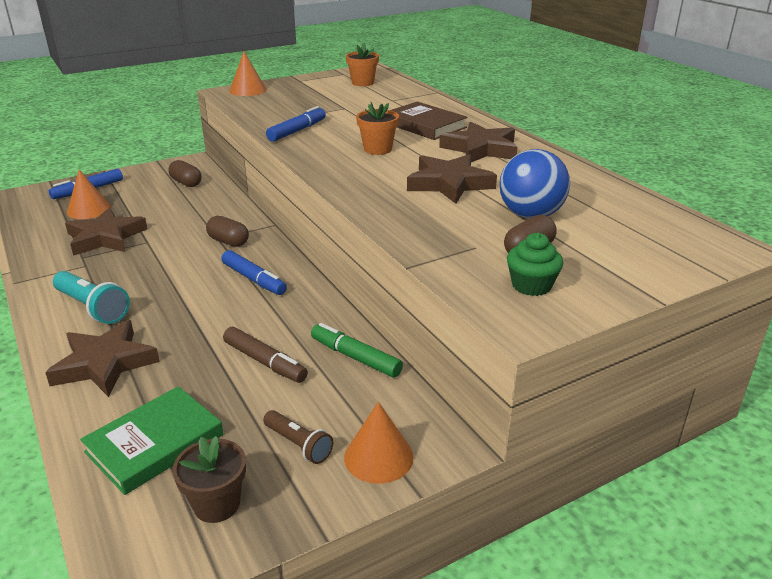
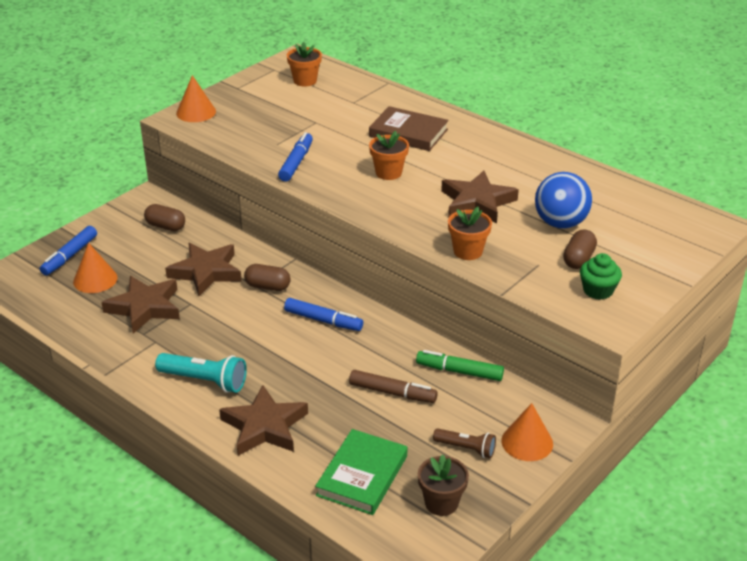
camera: 20 degrees left, 5 degrees up
brown star [439,122,518,162] -> brown star moved to [165,243,242,296]
none -> orange flower pot [448,207,492,260]

